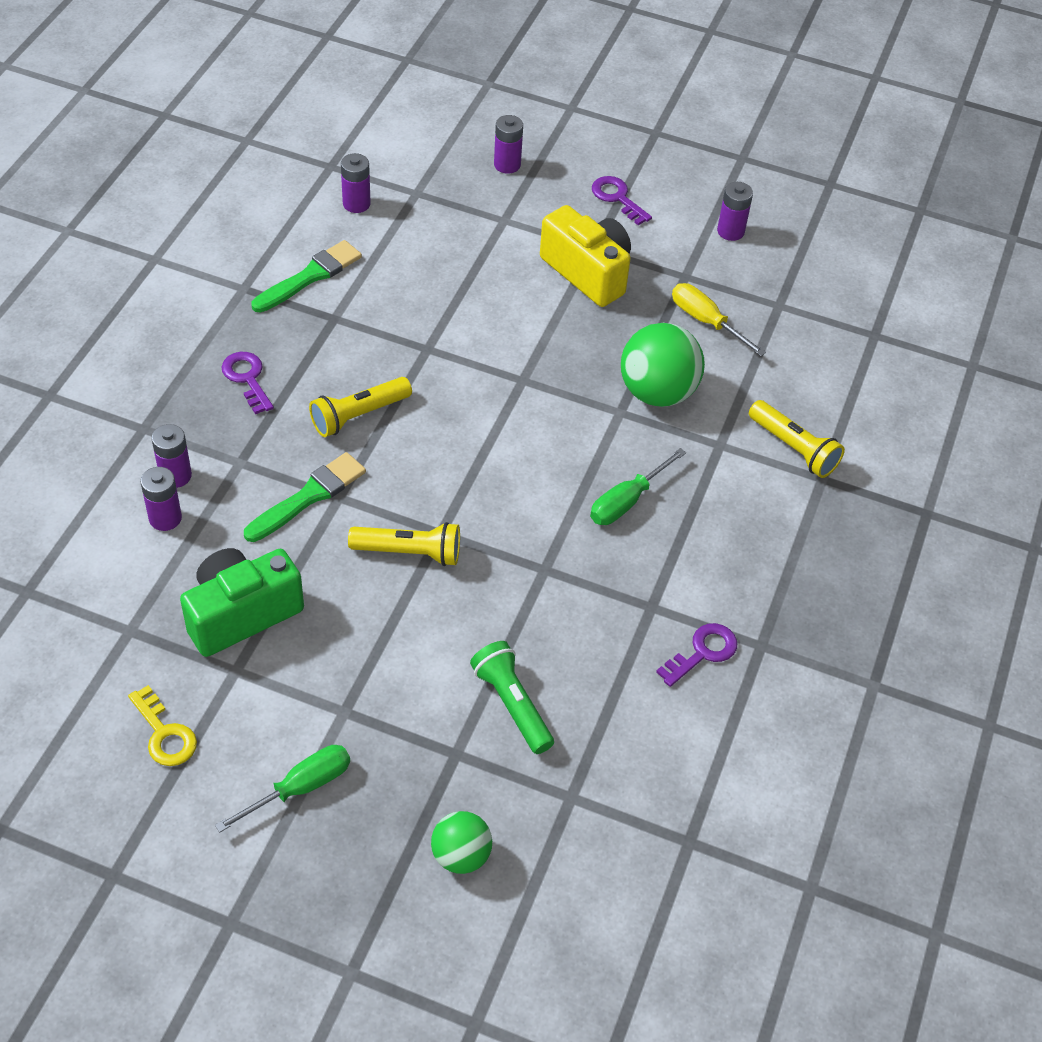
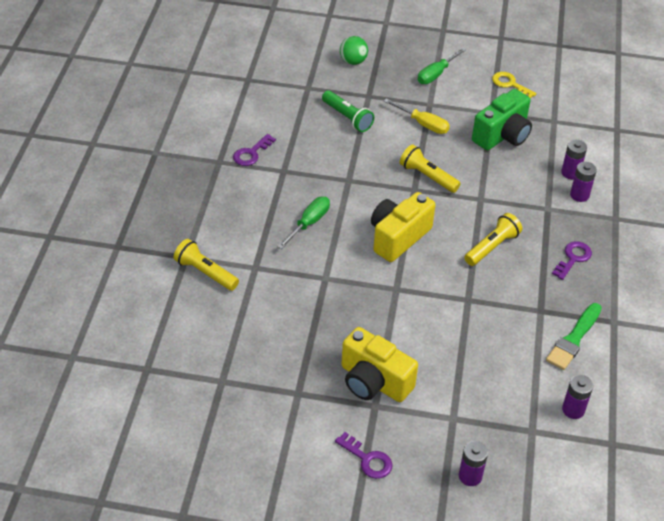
camera: 170 degrees right, 5 degrees down
purple key [222,352,274,414] -> purple key turned 105 degrees counterclockwise [552,241,592,280]
green brush [244,452,366,542] -> none
yellow flashlight [348,522,460,566] -> yellow flashlight turned 45 degrees clockwise [400,144,461,193]
green ball [621,323,705,407] -> none
yellow screwdriver [672,283,766,356] -> yellow screwdriver moved to [384,99,450,134]
purple battery [717,182,753,241] -> none
none -> yellow camera [371,192,435,262]

